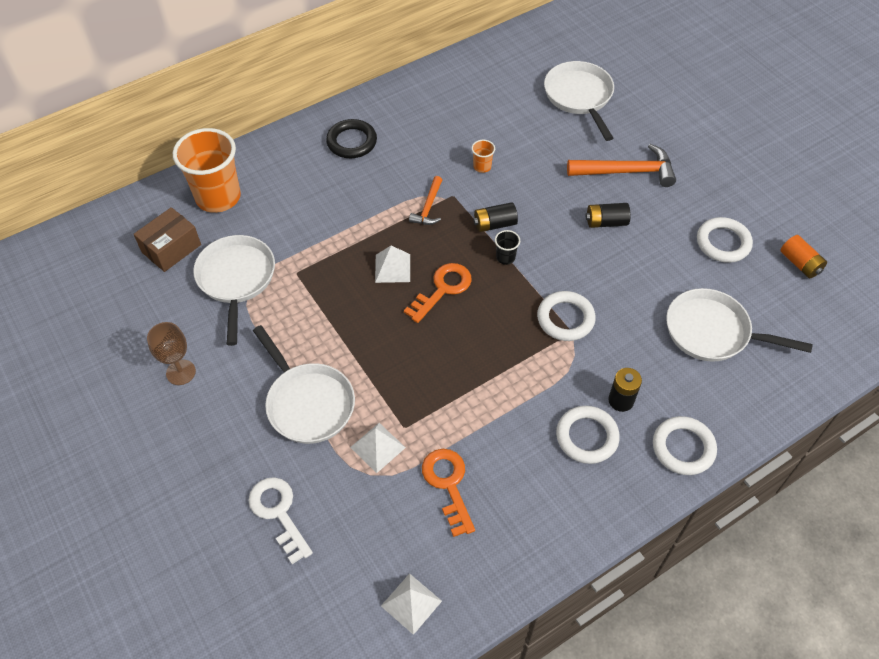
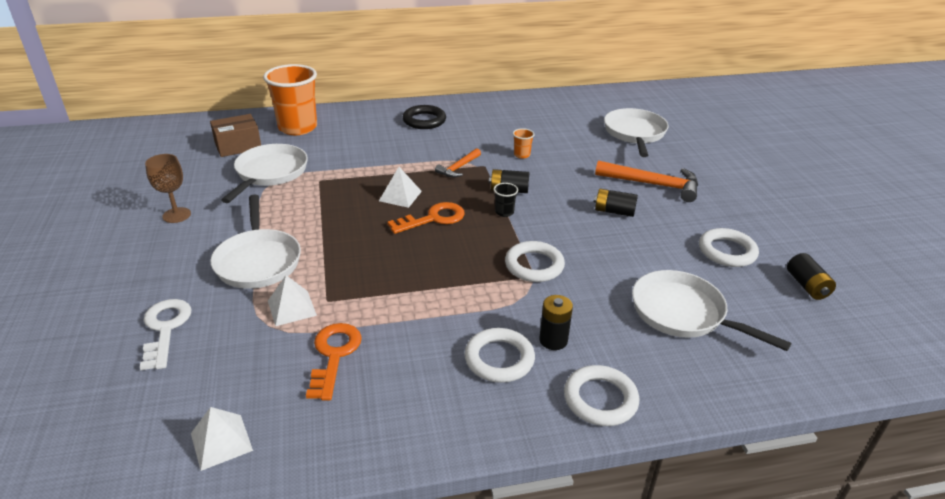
camera: 20 degrees right, 20 degrees down
orange battery [780,235,827,278] -> black battery [787,253,836,300]

